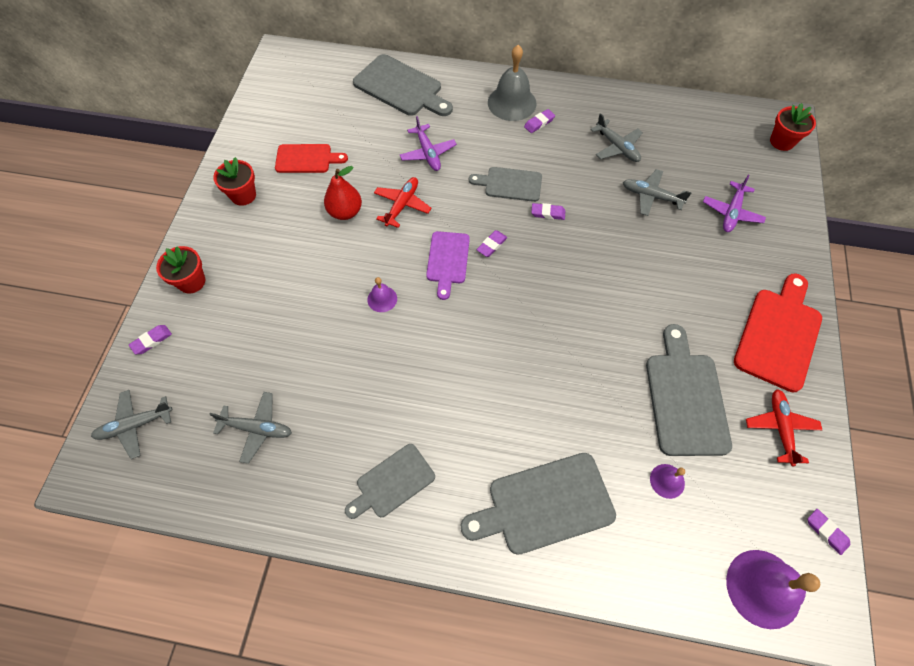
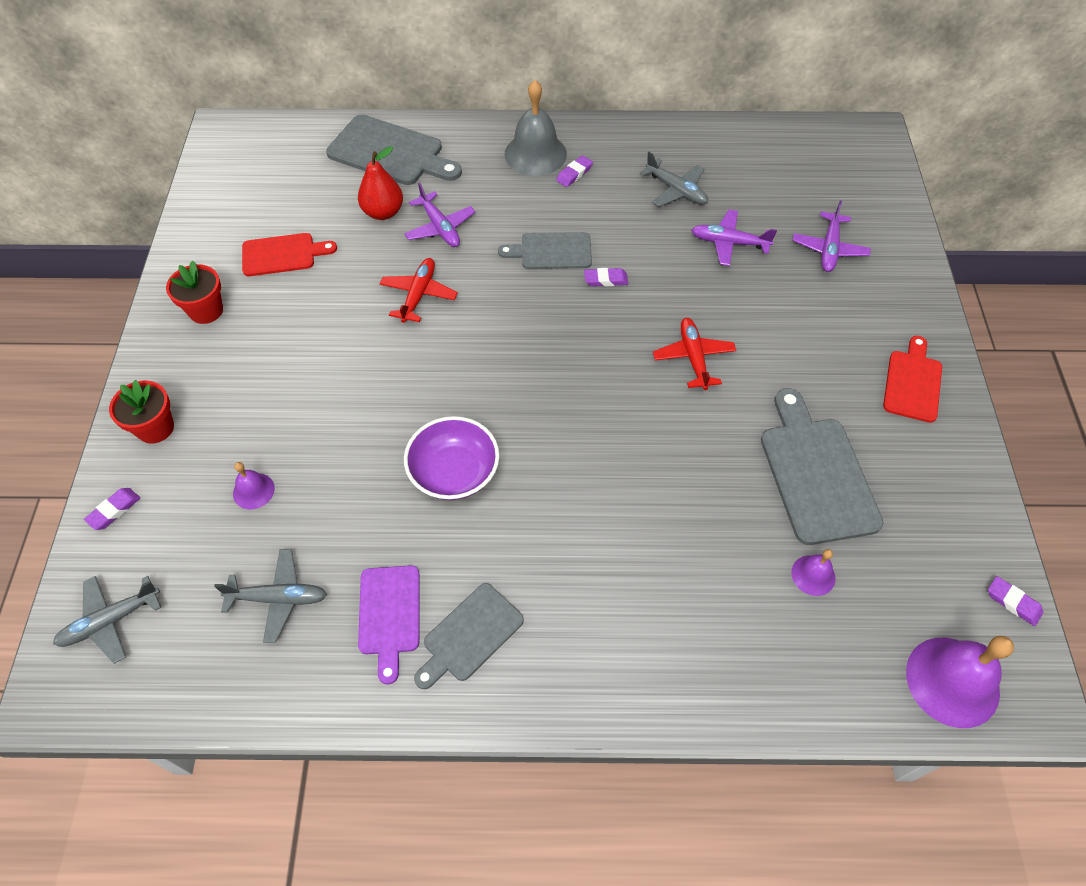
camera: 10 degrees left, 5 degrees down
red pear [324,166,362,220] -> red pear moved to [358,146,403,220]
purple bell [367,277,397,312] -> purple bell moved to [233,462,275,509]
purple cutting board [426,231,470,300] -> purple cutting board moved to [358,565,419,685]
grey cutting board [461,453,616,555] -> none
purple eraser [476,230,507,257] -> none
grey plane [623,169,692,216] -> purple plane [691,210,777,266]
red cutting board [734,273,822,392] -> red cutting board [883,336,942,423], size x0.63
red plane [746,389,822,466] -> red plane moved to [653,318,736,390]
red flower pot [770,103,816,151] -> none
none -> purple bowl [404,416,499,500]

